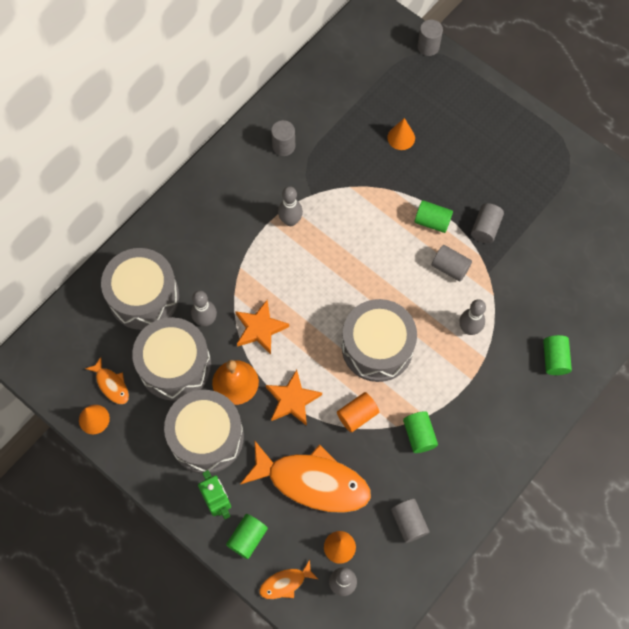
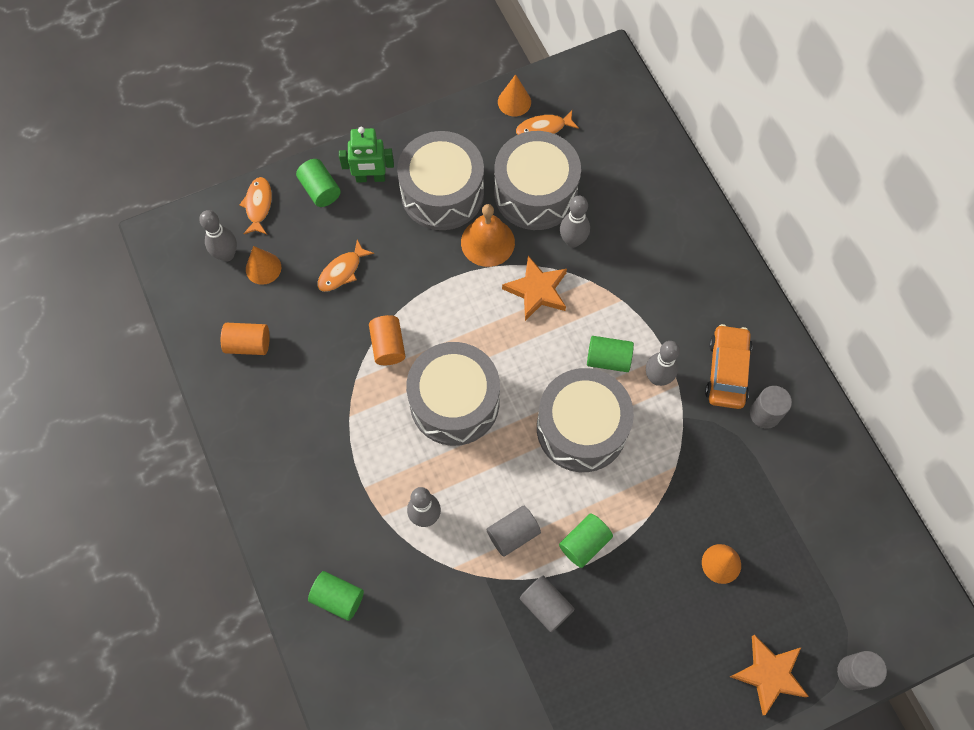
camera: 115 degrees right, 0 degrees up
grey drum [101,248,179,330] -> grey drum moved to [537,368,634,472]
orange fish [241,441,371,513] -> orange fish [318,240,374,292], size x0.45
orange star [266,370,322,426] -> orange star moved to [730,635,809,715]
grey cylinder [391,499,429,543] -> orange cylinder [221,323,270,355]
green cylinder [403,411,438,453] -> green cylinder moved to [587,336,634,372]
none -> orange car [705,324,752,409]

